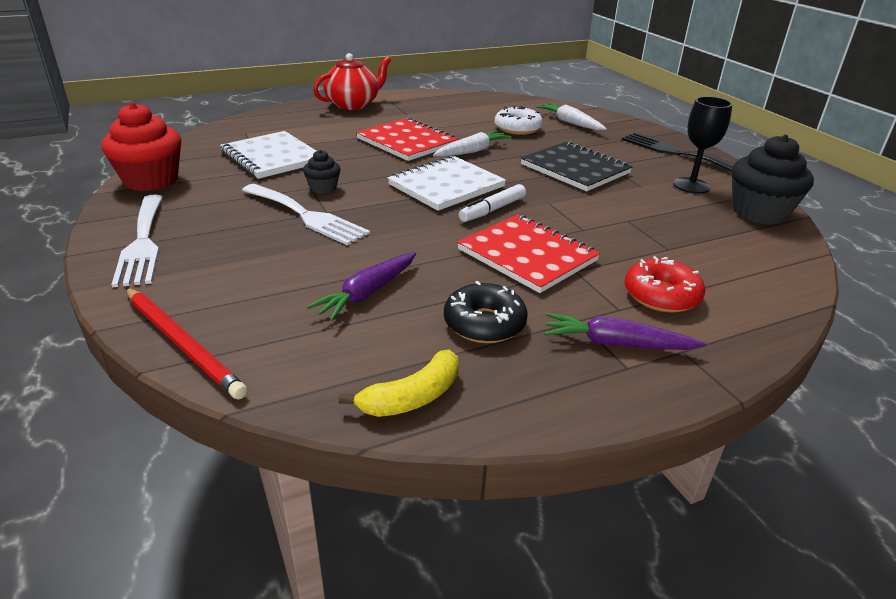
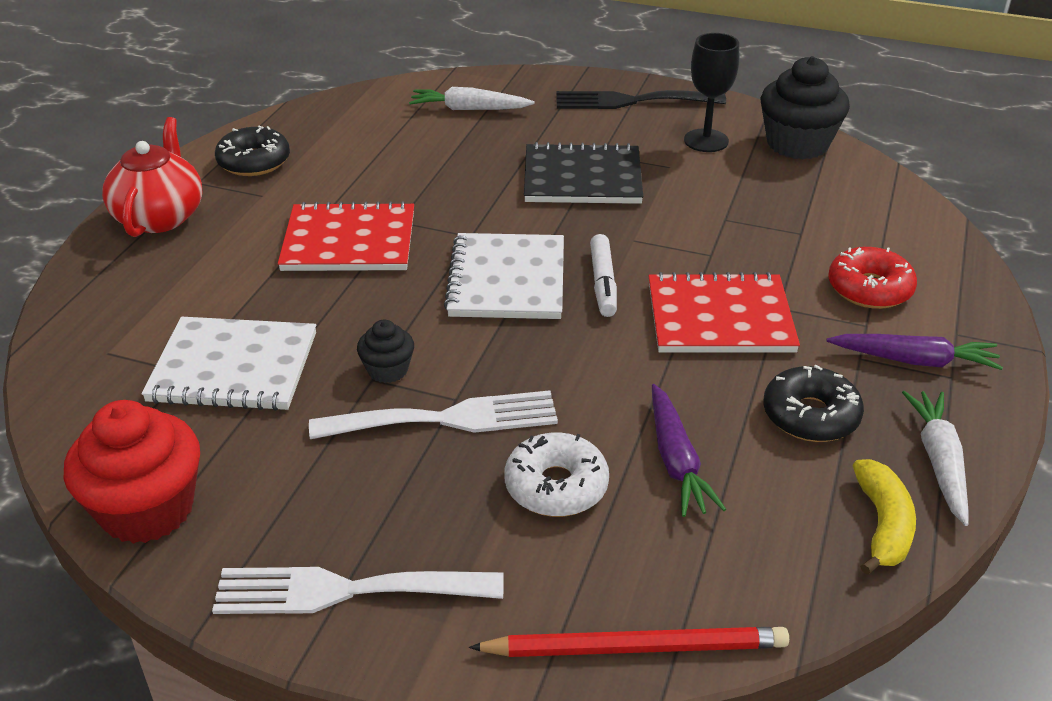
camera: 45 degrees left, 5 degrees up
white fork [111,194,163,288] -> white fork turned 150 degrees clockwise [212,567,504,614]
white carrot [433,130,512,157] -> white carrot moved to [902,391,969,526]
white donut [495,106,543,135] -> white donut moved to [505,432,609,517]
purple carrot [544,313,706,350] -> purple carrot turned 135 degrees counterclockwise [826,334,1003,370]
none -> black donut [215,125,290,176]

